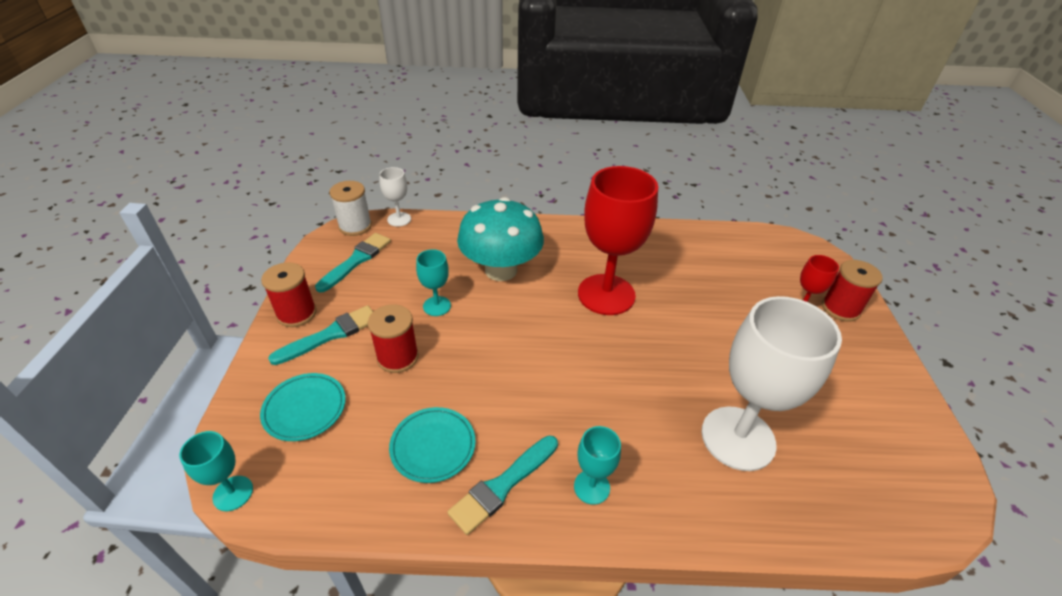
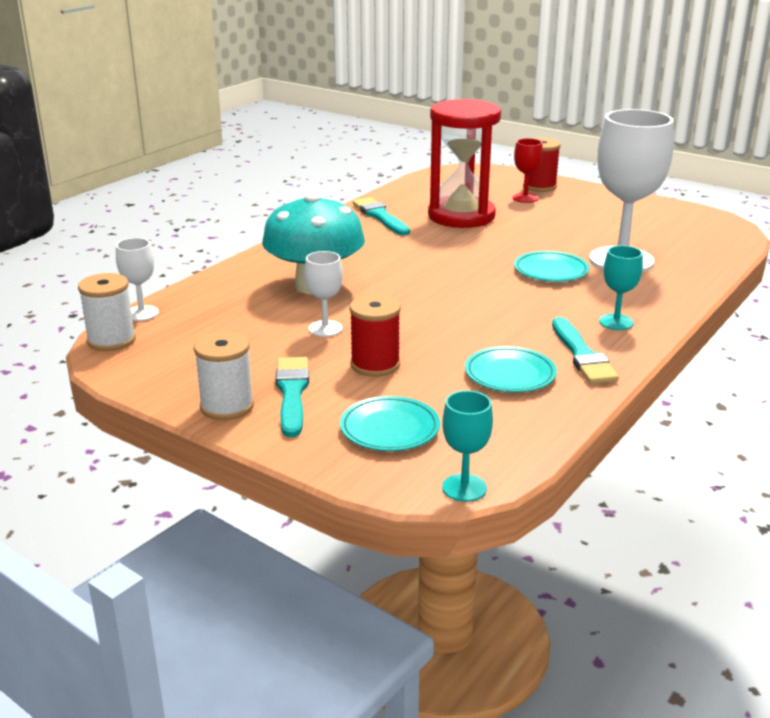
camera: 55 degrees left, 15 degrees down
red spool [261,262,317,327] -> white spool [194,331,254,420]
turquoise brush [315,233,391,293] -> turquoise brush moved to [353,197,410,236]
turquoise goblet [416,249,451,316] -> white goblet [304,251,343,337]
red goblet [578,166,658,315] -> none
none -> red hourglass [428,99,501,228]
none -> turquoise plate [514,251,589,282]

